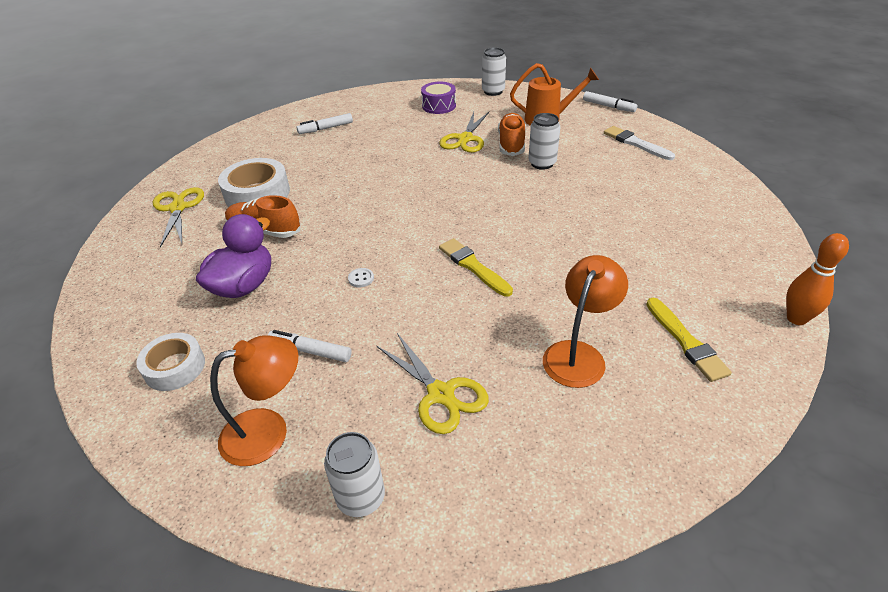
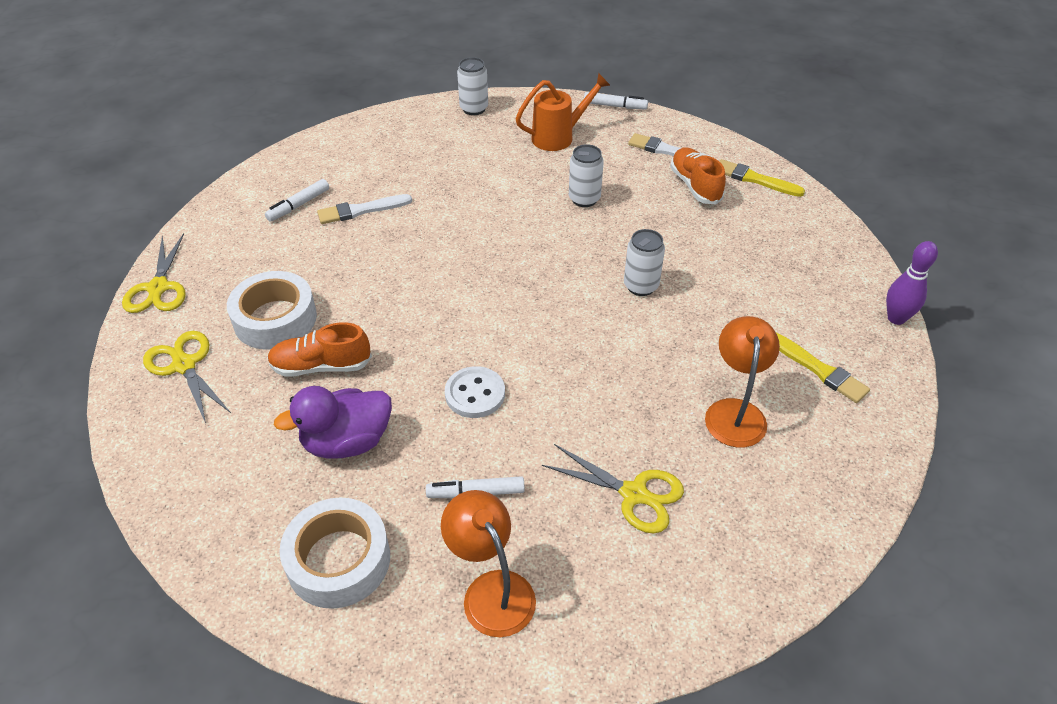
camera: 25 degrees left, 5 degrees up
white tape [136,333,205,391] -> white tape [279,498,390,609], size x1.52
purple duck [196,214,271,298] -> purple duck turned 120 degrees counterclockwise [274,386,392,459]
orange lamp [210,335,298,466] -> orange lamp turned 75 degrees counterclockwise [441,490,536,637]
white can [324,432,385,517] -> white can moved to [624,229,665,296]
white button [348,268,374,287] -> white button [445,366,505,418], size x2.05
purple drum [421,82,456,114] -> none
yellow scissors [439,112,489,153] -> yellow scissors moved to [122,233,186,313]
yellow brush [439,238,513,297] -> yellow brush moved to [719,159,805,197]
orange shoe [498,113,526,156] -> orange shoe moved to [670,147,726,204]
orange bowling pin [786,233,849,325] -> purple bowling pin [886,241,938,325]
none -> white brush [317,194,412,224]

